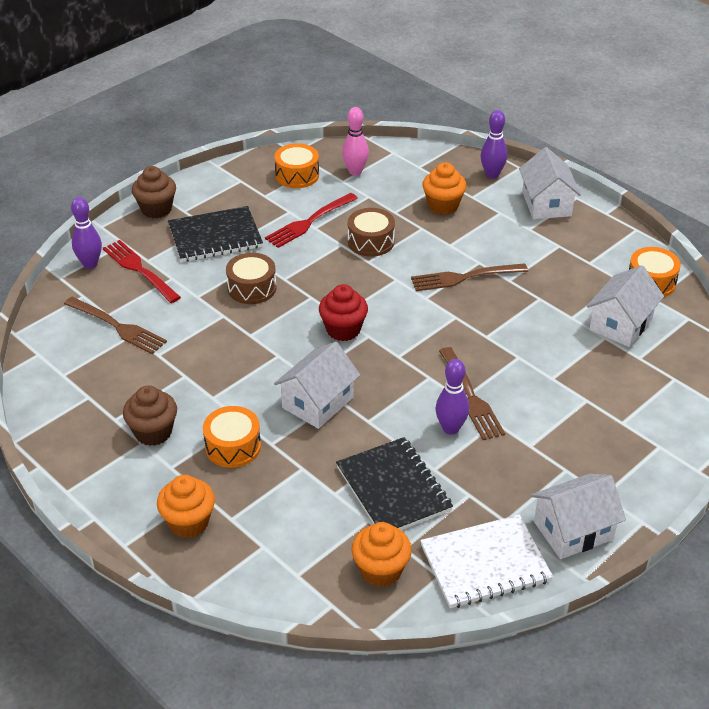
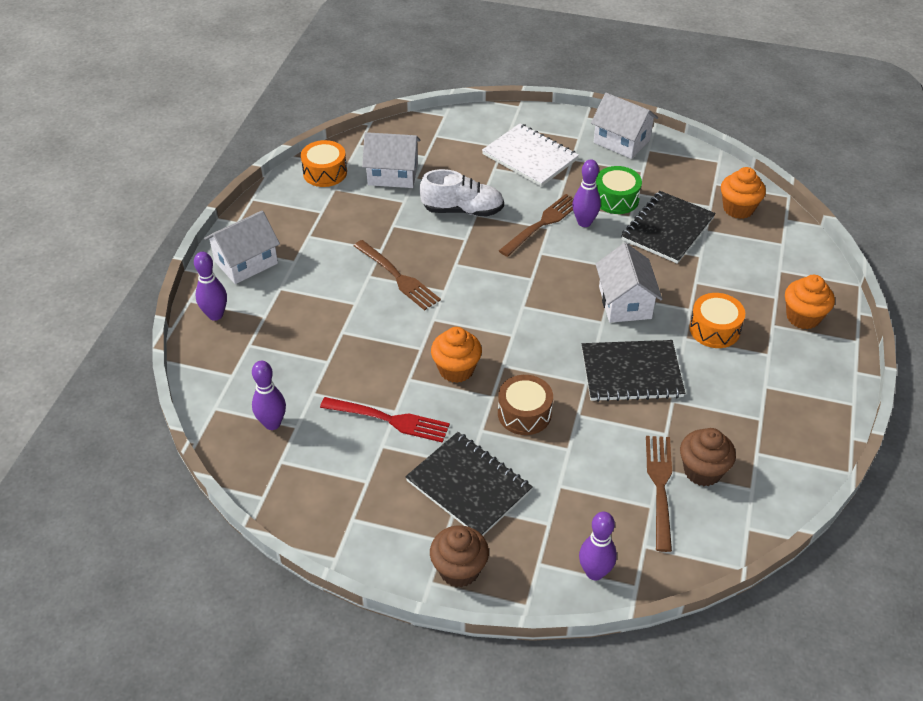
camera: 120 degrees left, 5 degrees up
red fork [103,240,181,303] -> none
brown cupcake [123,385,177,446] -> brown cupcake moved to [680,428,736,486]
orange drum [274,143,319,188] -> none
white house [274,342,360,429] -> white house turned 75 degrees clockwise [596,243,662,323]
red cupcake [319,284,368,341] -> none
pink bowling pin [342,107,369,175] -> purple bowling pin [252,361,286,430]
brown drum [348,208,395,257] -> none
white notebook [420,514,553,608] -> white notebook moved to [482,123,579,187]
orange cupcake [422,162,467,215] -> orange cupcake moved to [431,327,482,383]
none -> white shoe [419,169,504,216]
none -> black notebook [582,340,685,402]
none -> green drum [596,166,642,214]

